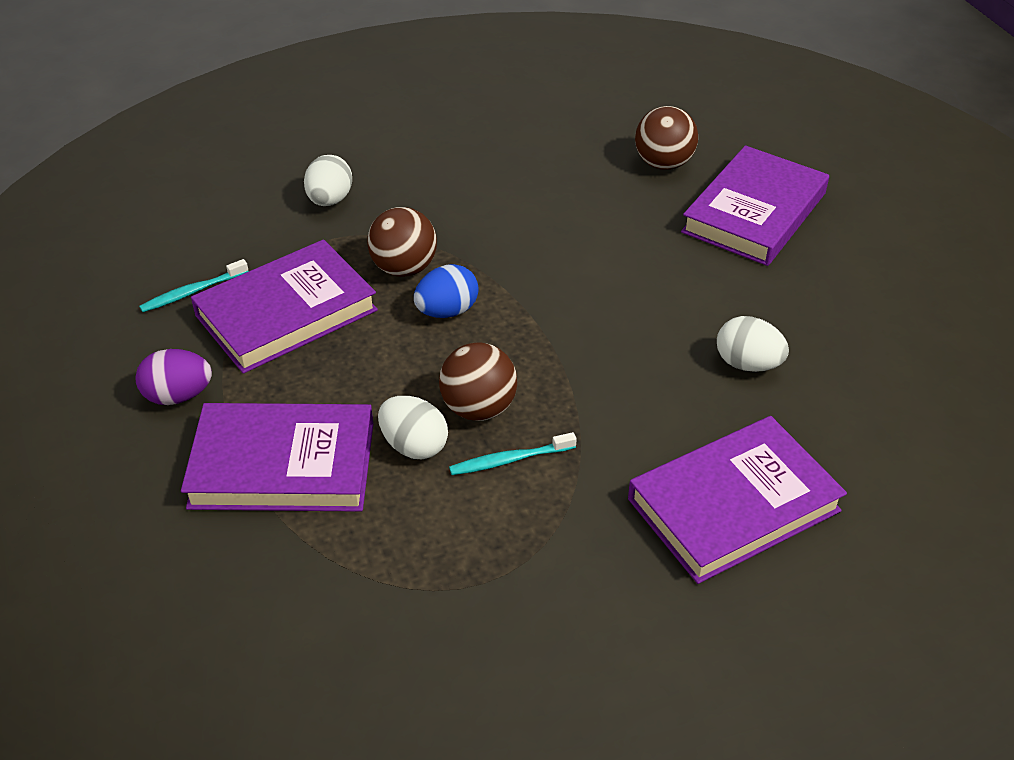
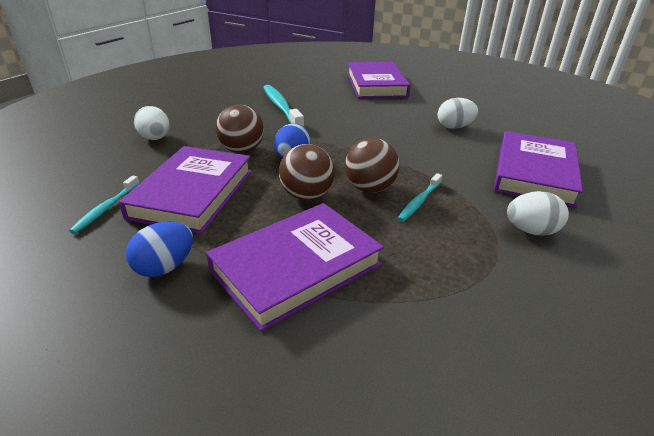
camera: 40 degrees left, 10 degrees down
purple egg [135,349,212,405] -> blue egg [126,222,193,277]
white egg [378,396,448,459] -> white egg moved to [507,191,569,236]
brown ball [635,106,698,170] -> brown ball moved to [279,144,335,200]
none -> turquoise toothbrush [263,85,304,127]

